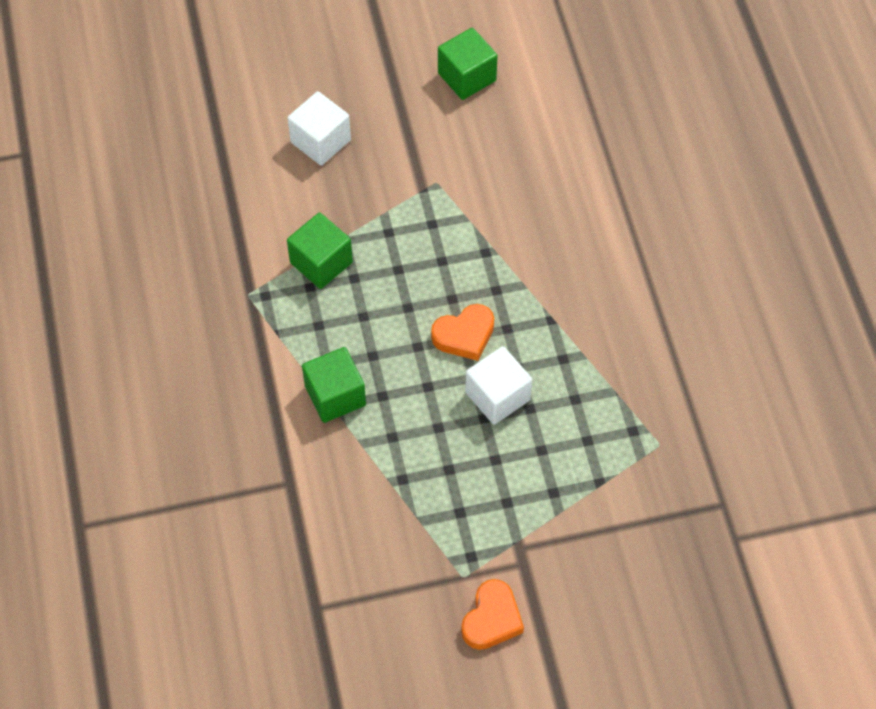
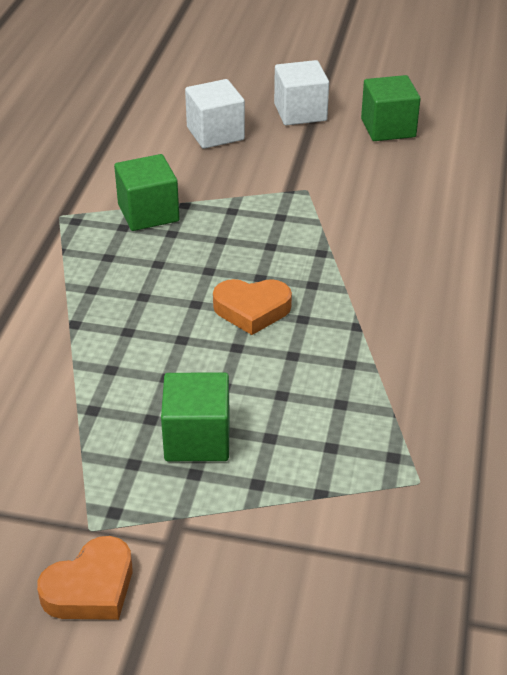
camera: 25 degrees right, 20 degrees down
green cube [302,347,366,423] -> green cube moved to [161,372,230,461]
white cube [465,346,532,425] -> white cube moved to [274,60,329,125]

